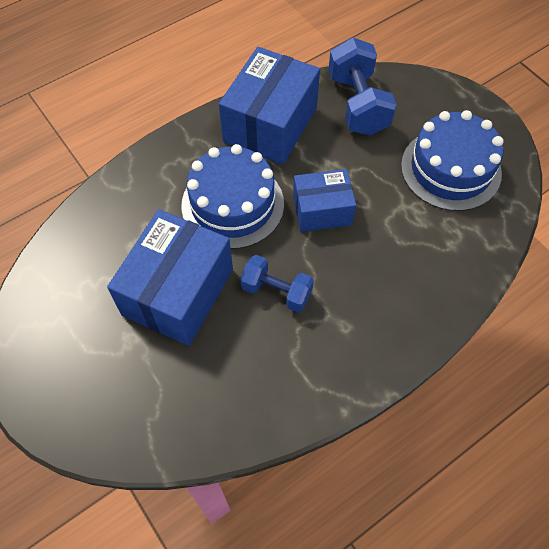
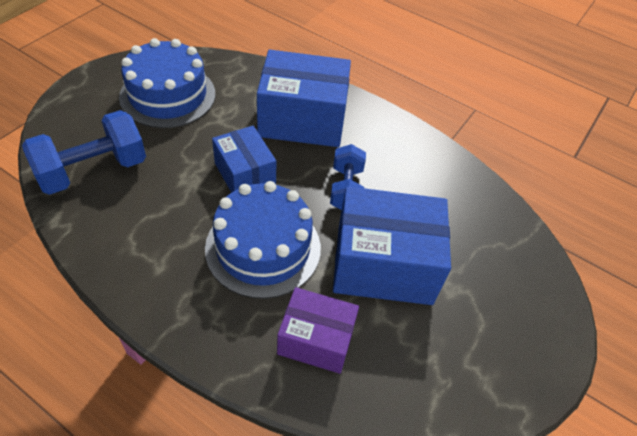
camera: 115 degrees left, 10 degrees down
blue box [219,47,320,165] -> blue box moved to [257,50,351,147]
none -> purple box [277,287,359,374]

